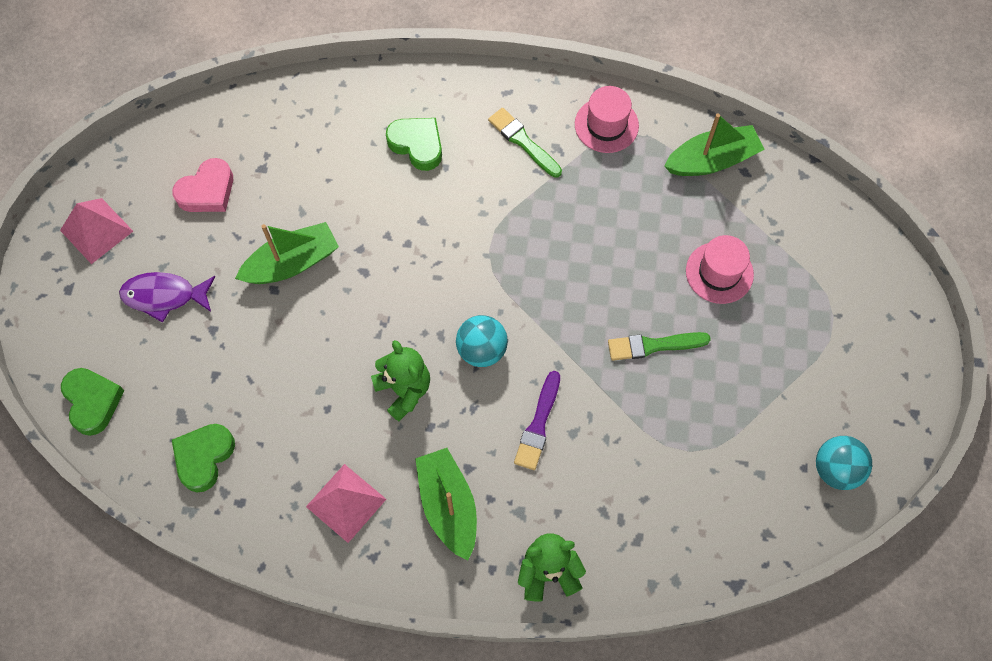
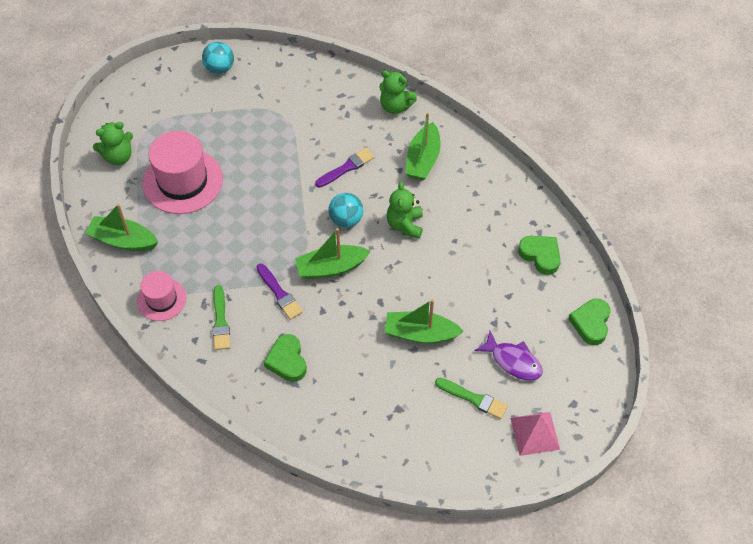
camera: 145 degrees left, 10 degrees down
pink heart [172,158,233,212] -> none
green heart [172,424,235,492] -> green heart turned 105 degrees counterclockwise [518,236,560,275]
pink pyramid [306,464,386,543] -> none
green brush [608,332,711,361] -> green brush moved to [435,378,508,419]
pink hat [686,235,754,304] -> pink hat [142,131,223,214], size x1.74
none -> green teddy bear [93,122,133,165]
none -> purple brush [256,264,303,320]
none -> green boat [295,228,371,279]

